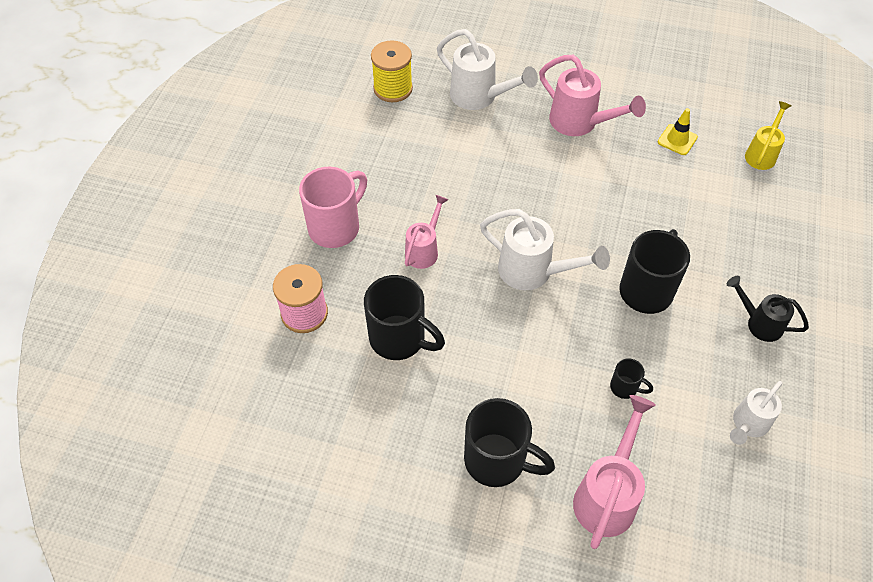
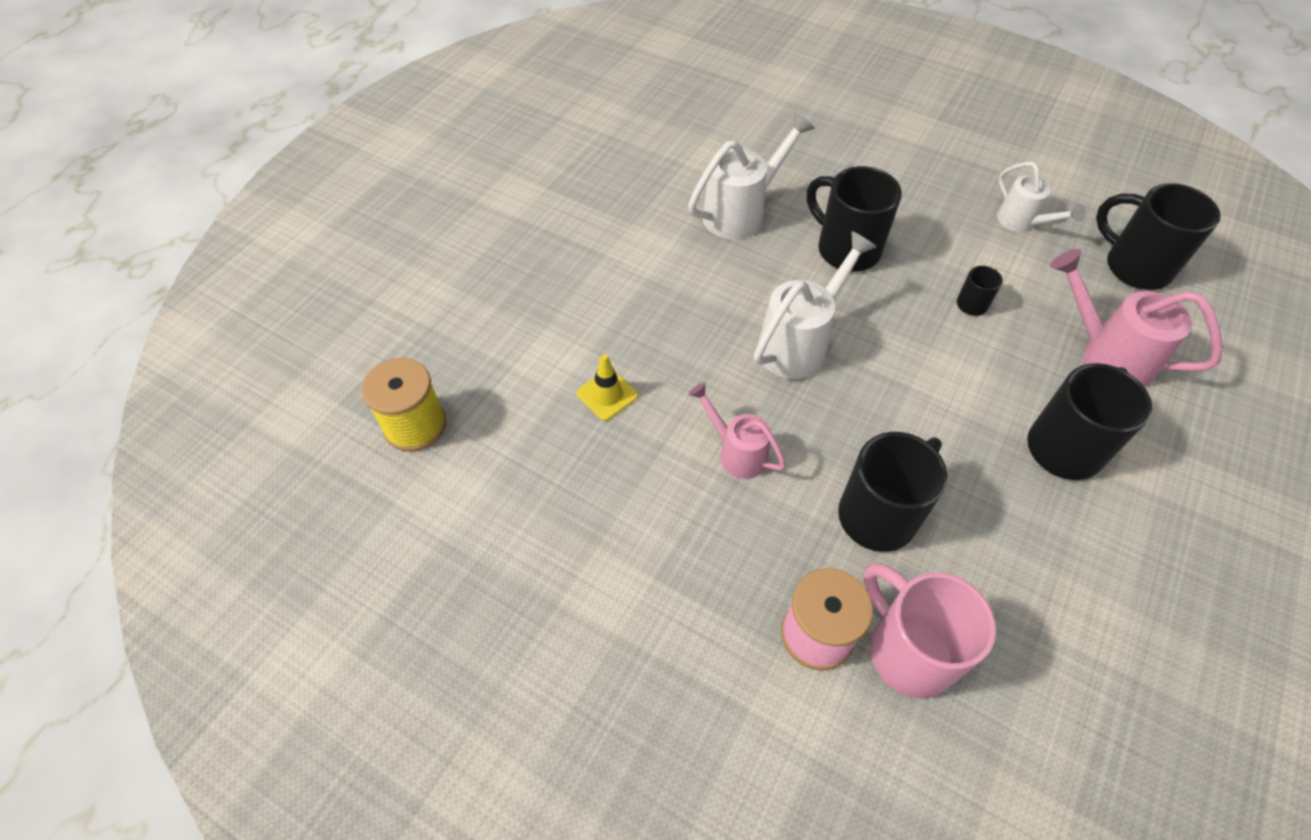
camera: 75 degrees left, 0 degrees up
pink mug [299,167,367,248] -> pink mug moved to [864,563,996,698]
white watering can [437,29,538,110] -> white watering can moved to [688,112,815,240]
pink watering can [539,55,646,136] -> none
yellow traffic cone [658,108,698,155] -> yellow traffic cone moved to [577,354,638,421]
black watering can [726,276,809,342] -> none
yellow watering can [745,101,791,170] -> none
none -> black mug [1096,183,1221,290]

